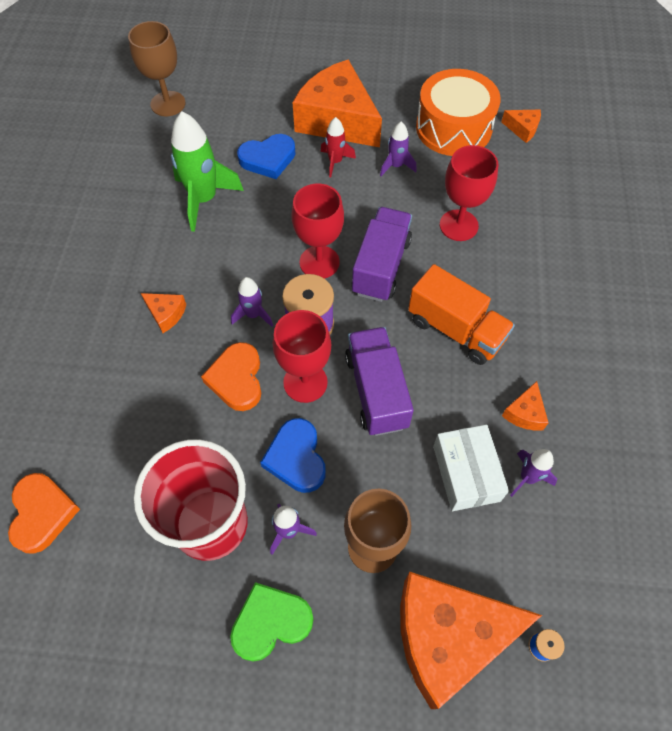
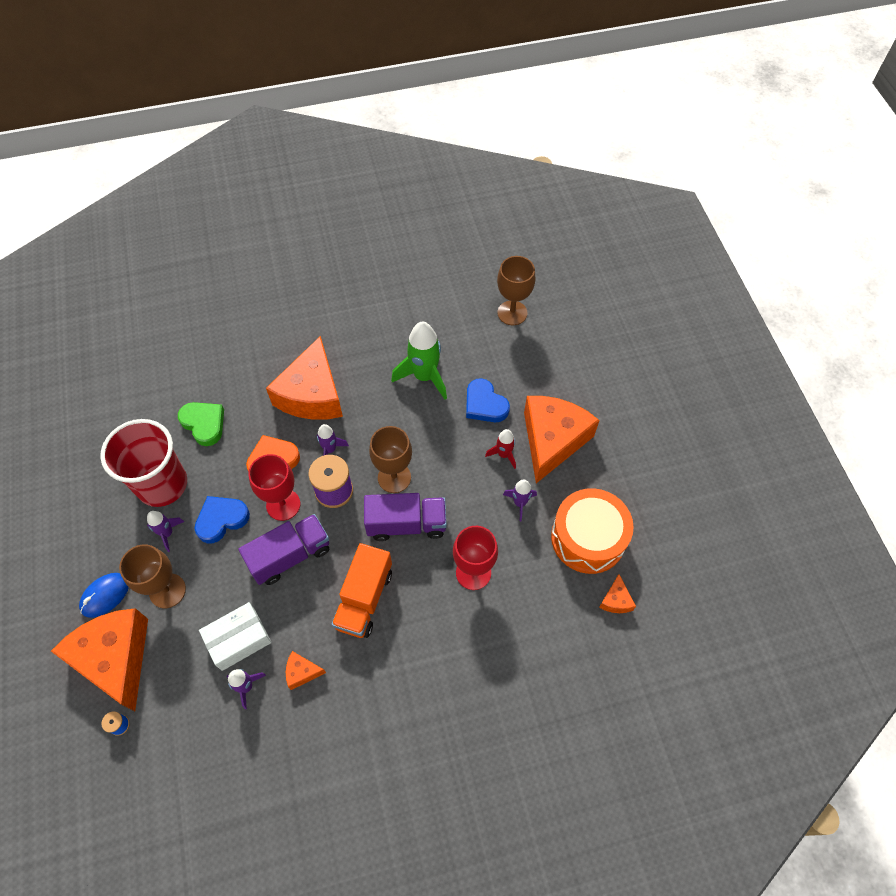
camera: 70 degrees right, 0 degrees up
orange heart [8,473,80,554] -> none
orange cheese [141,293,186,333] -> orange cheese [266,336,343,420], size x2.43
green heart [230,582,314,662] -> green heart moved to [178,402,224,446]
red goblet [291,184,344,278] -> brown goblet [369,426,412,493]
none -> blue mouse [79,573,129,618]

